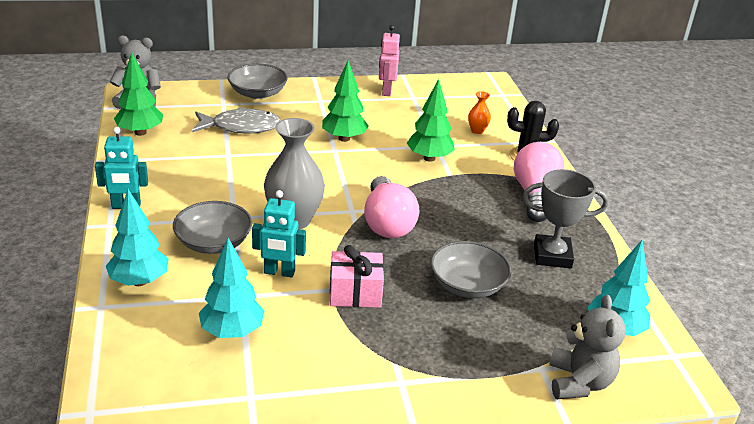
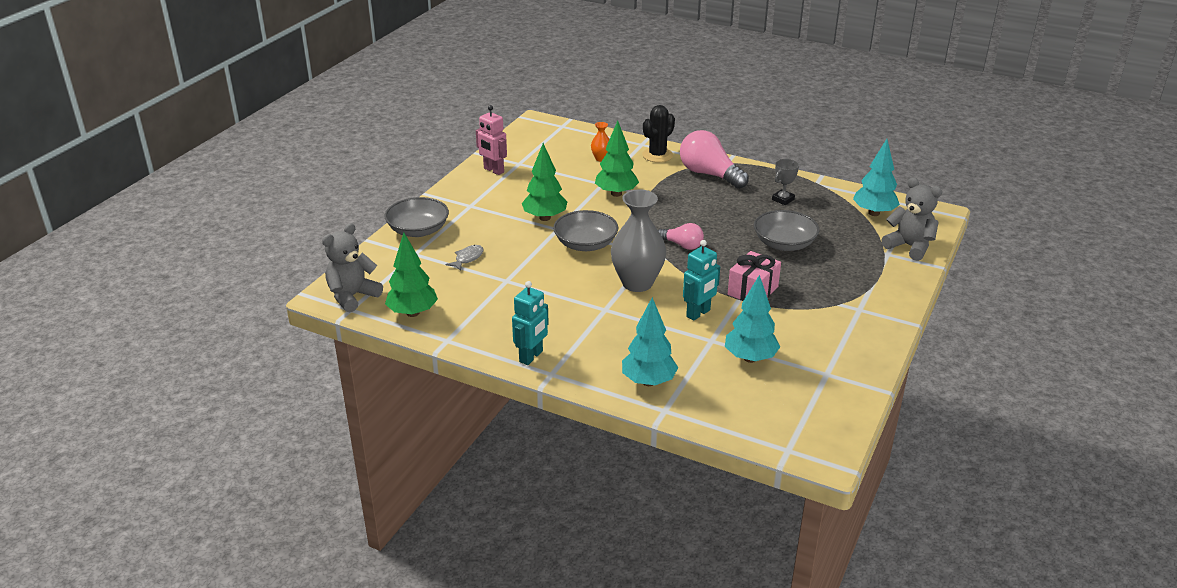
camera: 50 degrees left, 0 degrees up
grey bowl [173,201,252,254] -> grey bowl moved to [553,210,618,251]
grey fish [192,107,281,134] -> grey fish [445,245,483,271], size x0.50
pink light bulb [364,176,420,238] -> pink light bulb [658,223,704,250], size x0.56
grey trophy [523,169,609,268] -> grey trophy [772,159,799,205], size x0.58

